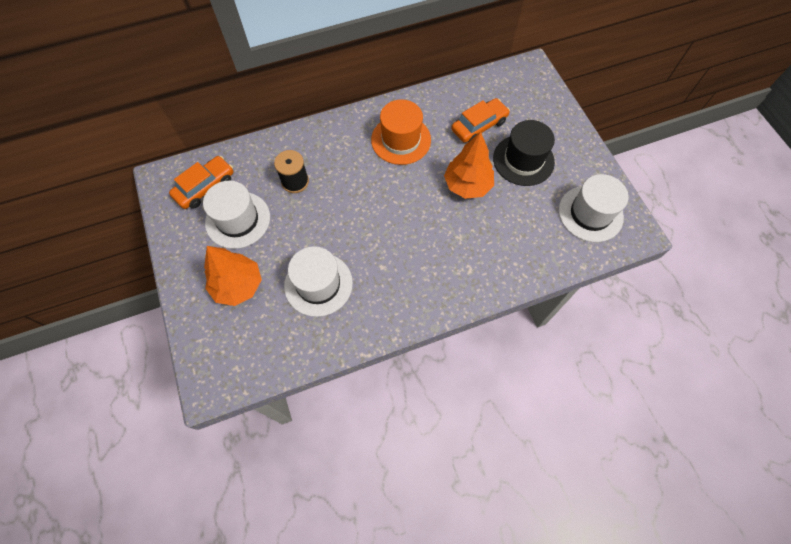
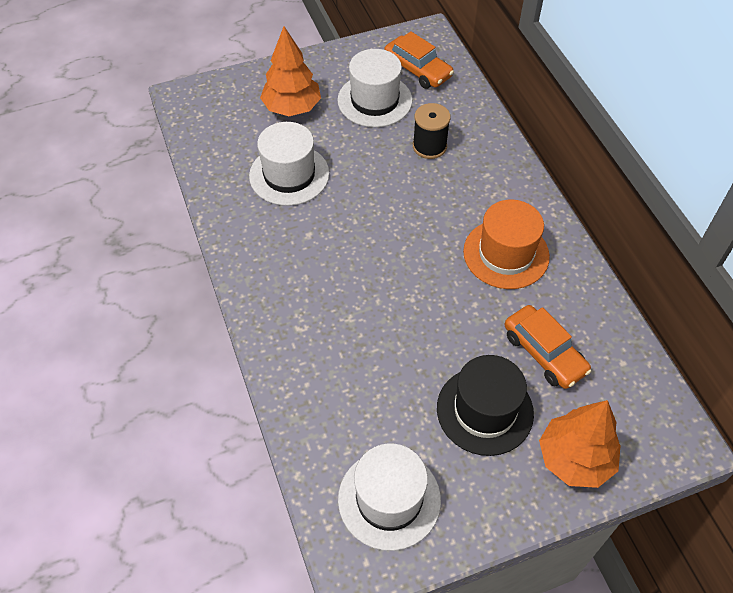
camera: 90 degrees right, 10 degrees down
orange tree [444,131,494,199] -> orange tree moved to [539,400,621,488]

